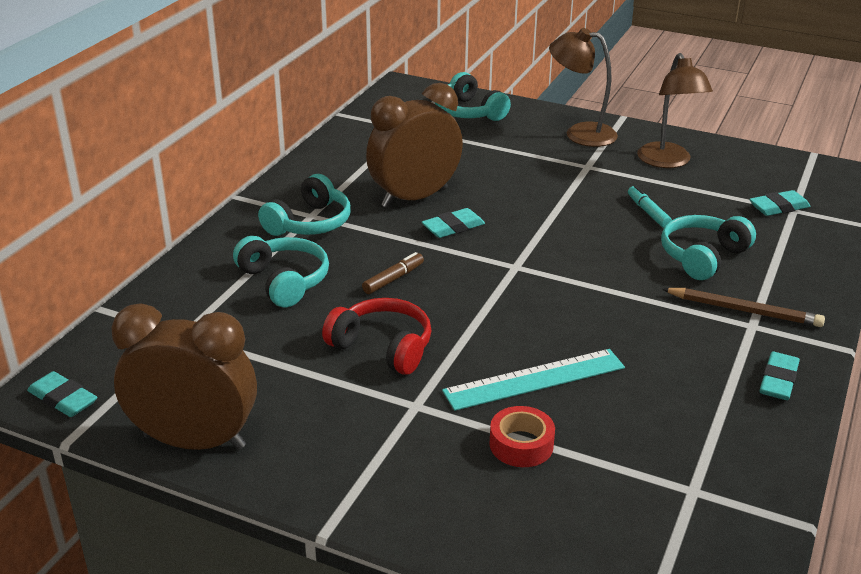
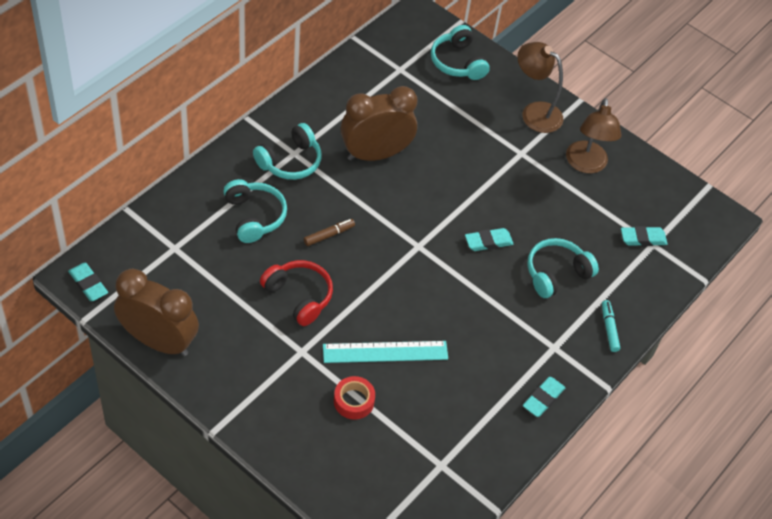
camera: 10 degrees right, 20 degrees up
turquoise eraser [422,208,485,238] -> turquoise eraser moved to [465,228,513,251]
turquoise marker [628,185,672,228] -> turquoise marker moved to [602,300,620,352]
brown pencil [662,288,825,327] -> none

